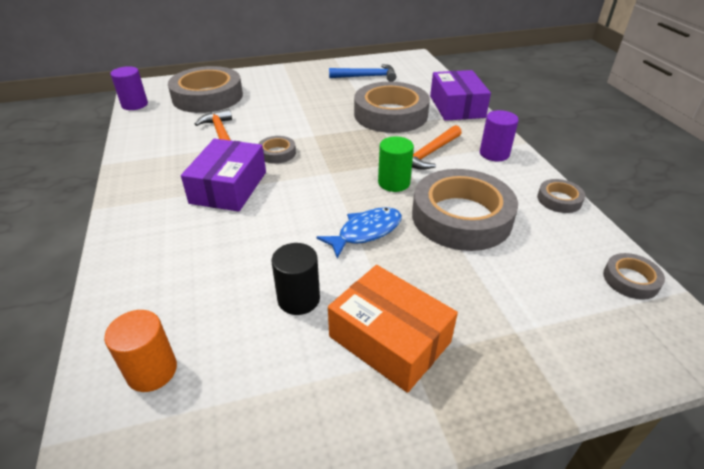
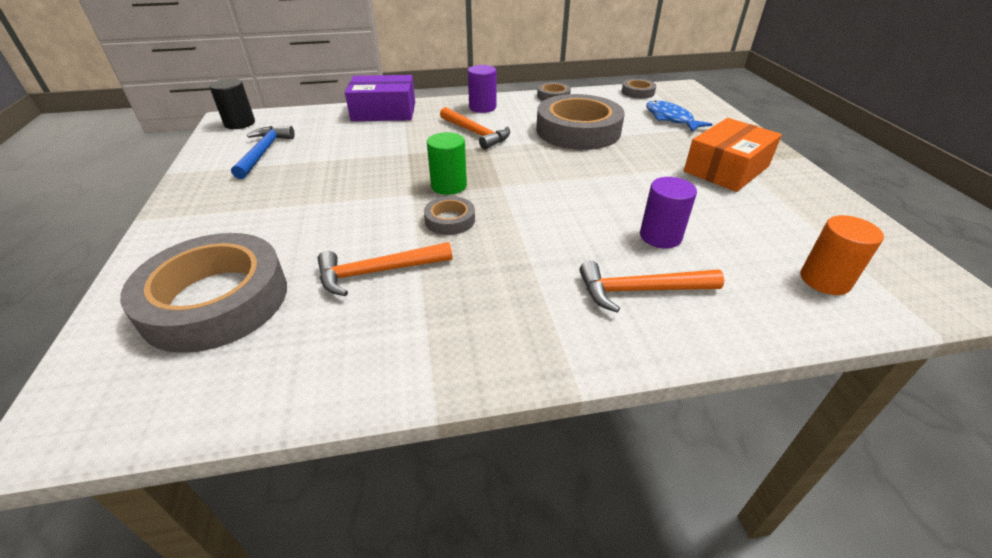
camera: 85 degrees left, 0 degrees up
purple cylinder [110,66,148,110] -> purple cylinder moved to [640,177,697,249]
purple box [181,139,266,212] -> none
black cylinder [272,243,320,315] -> black cylinder moved to [209,78,255,129]
blue fish [316,207,402,258] -> blue fish moved to [646,100,712,132]
grey tape [354,82,430,133] -> none
green cylinder [378,136,414,192] -> green cylinder moved to [427,132,467,195]
none -> orange hammer [579,261,724,313]

